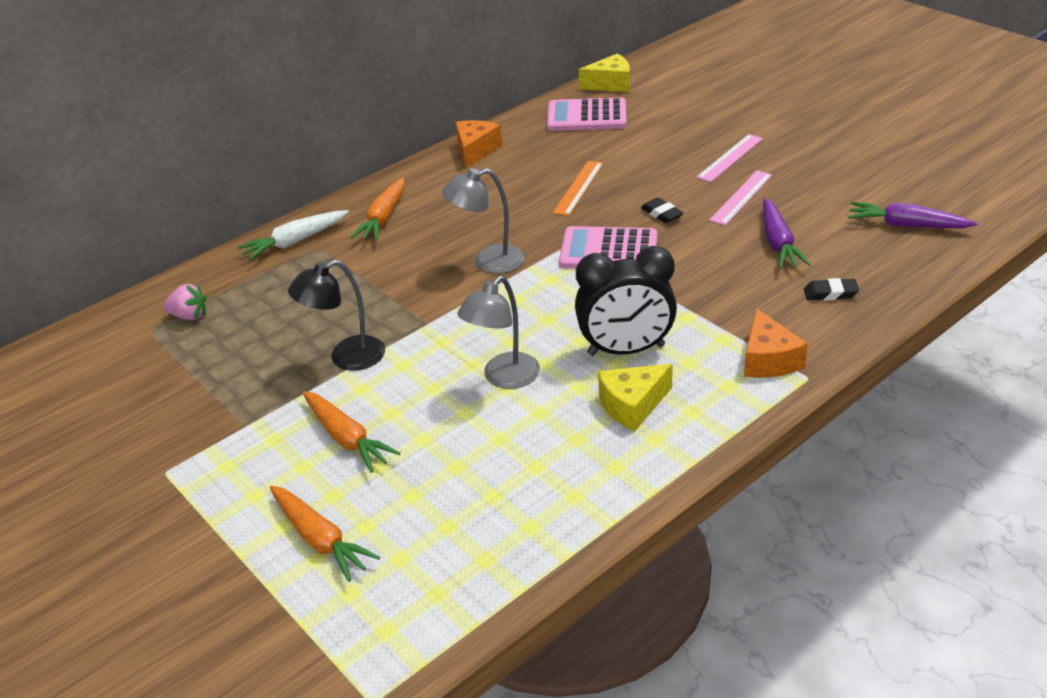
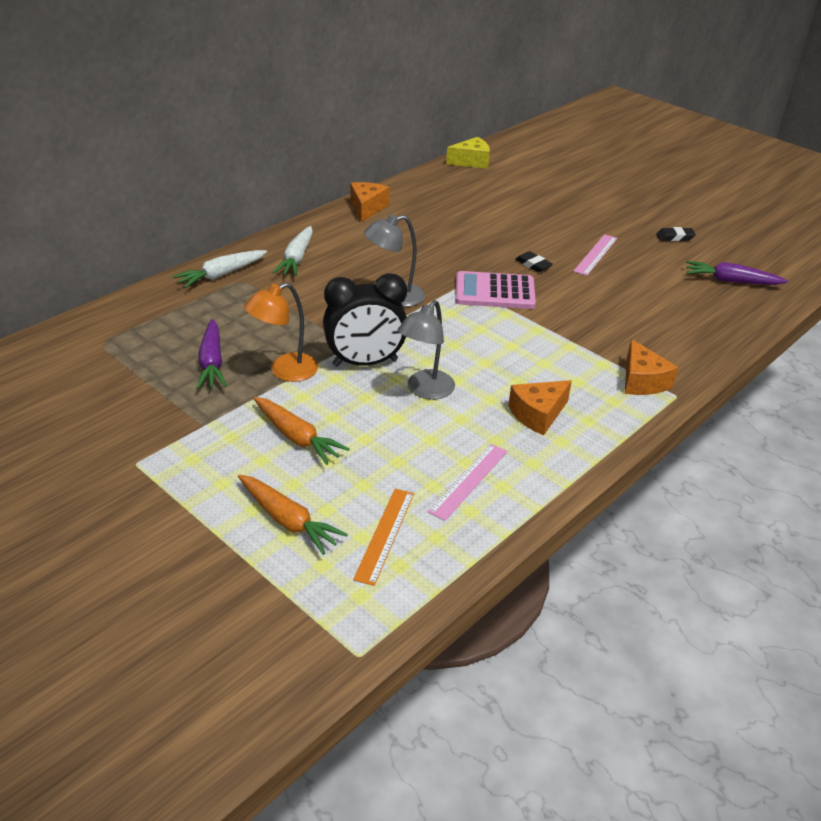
camera: 10 degrees left, 0 degrees up
pink strawberry [163,283,206,320] -> none
black lamp [288,260,385,371] -> orange lamp [244,282,318,382]
orange carrot [350,177,405,241] -> white carrot [272,226,313,276]
pink calculator [547,97,626,131] -> none
orange ruler [553,161,603,216] -> orange ruler moved to [353,489,414,586]
black clock [575,246,677,356] -> black clock moved to [323,273,407,366]
yellow cheese [598,364,673,432] -> orange cheese [508,380,572,435]
pink ruler [696,134,763,182] -> pink ruler moved to [428,444,507,521]
purple carrot [763,198,811,269] -> purple carrot moved to [197,319,227,389]
black eraser [804,278,859,301] -> black eraser moved to [656,227,696,241]

